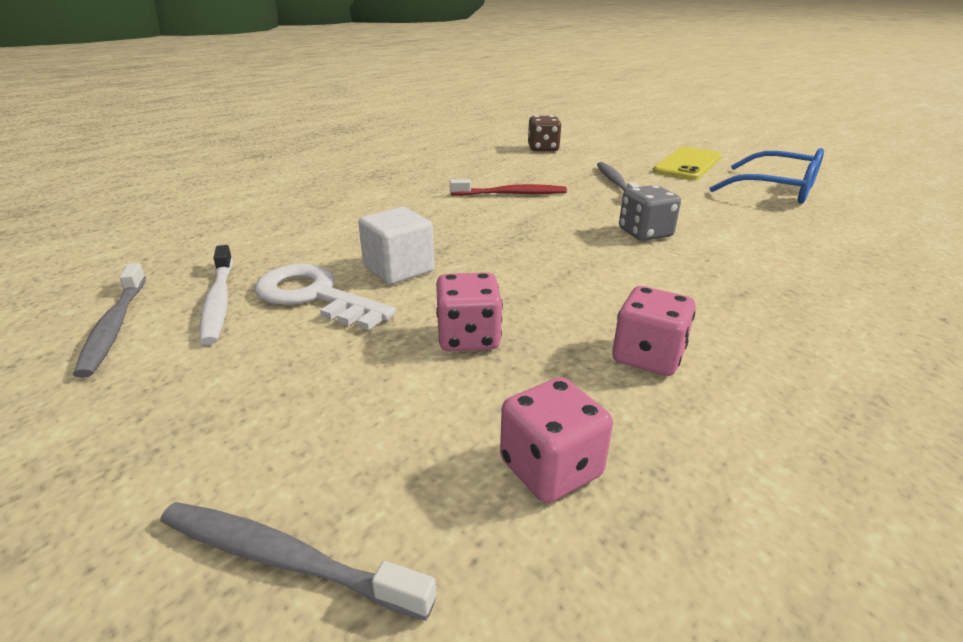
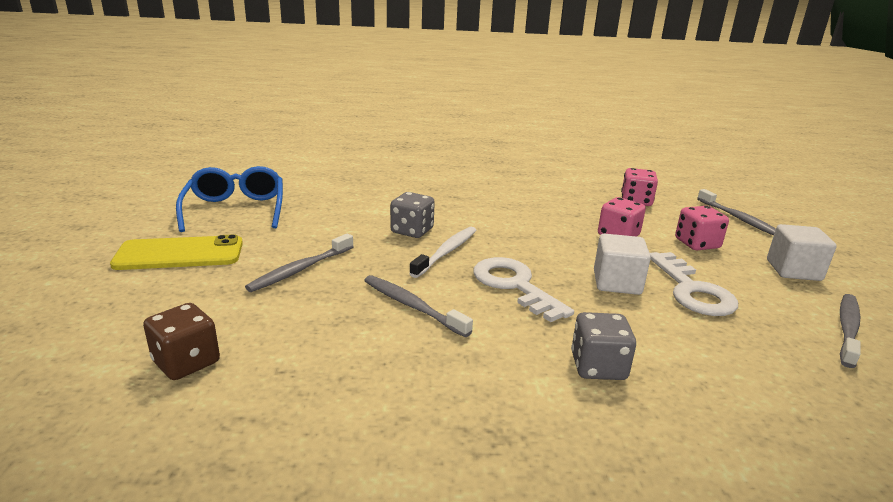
camera: 135 degrees left, 5 degrees down
white toothbrush [200,245,233,345] -> white toothbrush moved to [409,227,476,278]
red toothbrush [450,179,567,196] -> grey toothbrush [364,275,473,337]
pink dice [612,286,696,376] -> pink dice moved to [675,206,729,250]
none -> white key [473,257,574,322]
none -> grey dice [571,312,636,380]
none -> white cube [767,224,837,281]

